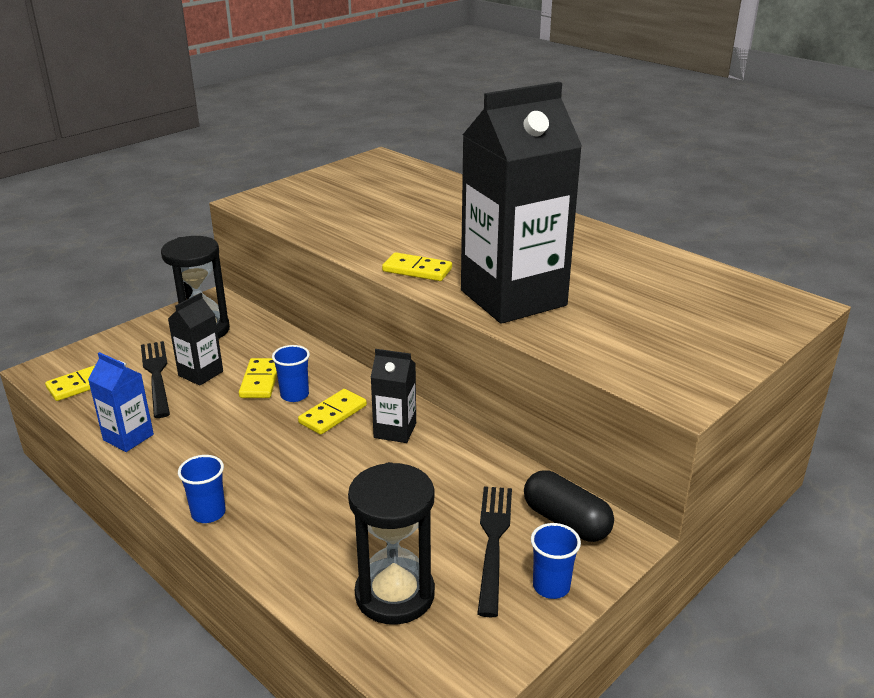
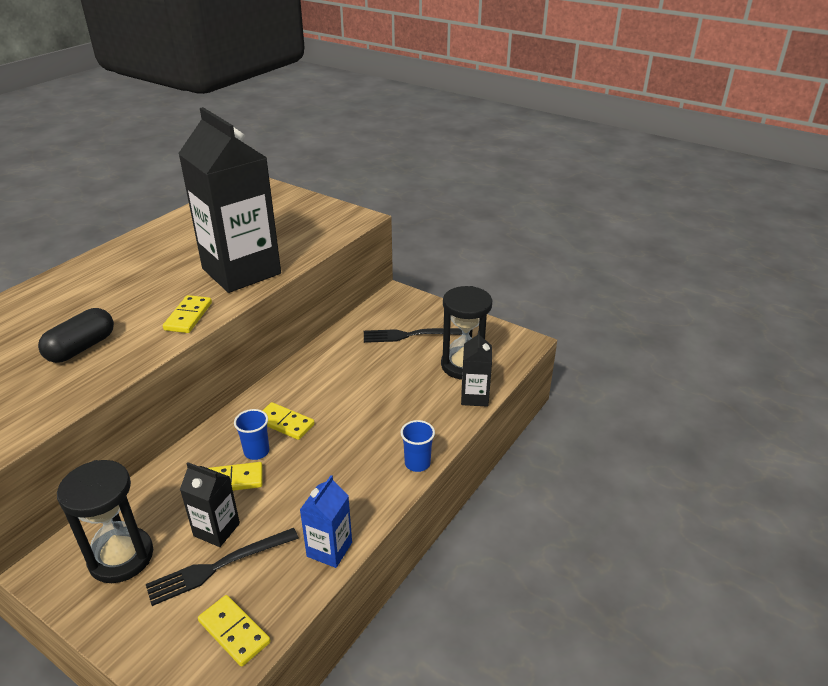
camera: 100 degrees left, 5 degrees up
black carton [370,349,416,443] -> black carton moved to [461,331,492,407]
black capsule [524,470,614,542] -> black capsule moved to [38,308,114,363]
blue cup [531,523,581,599] -> none

